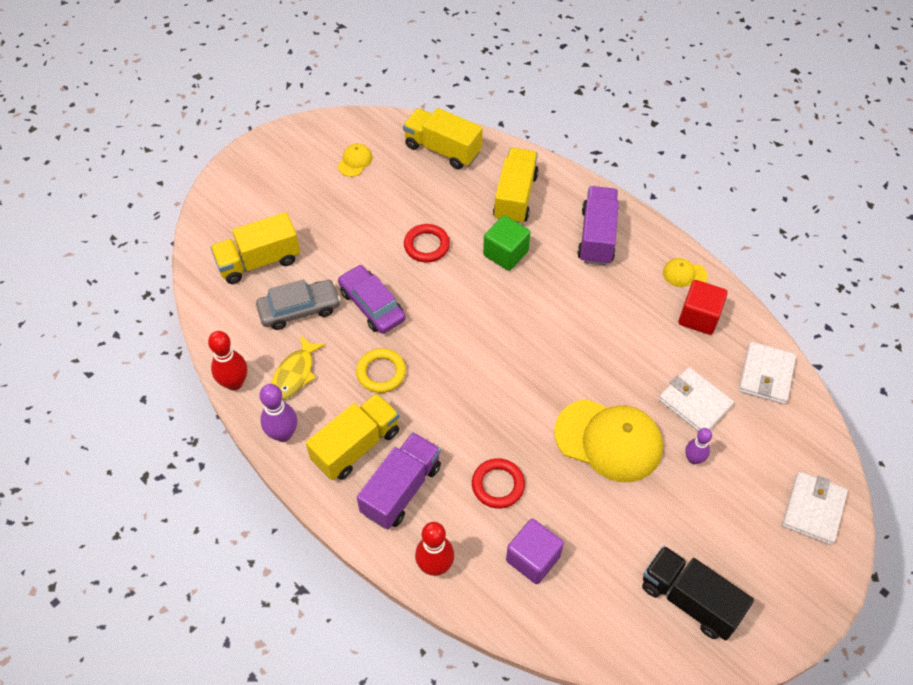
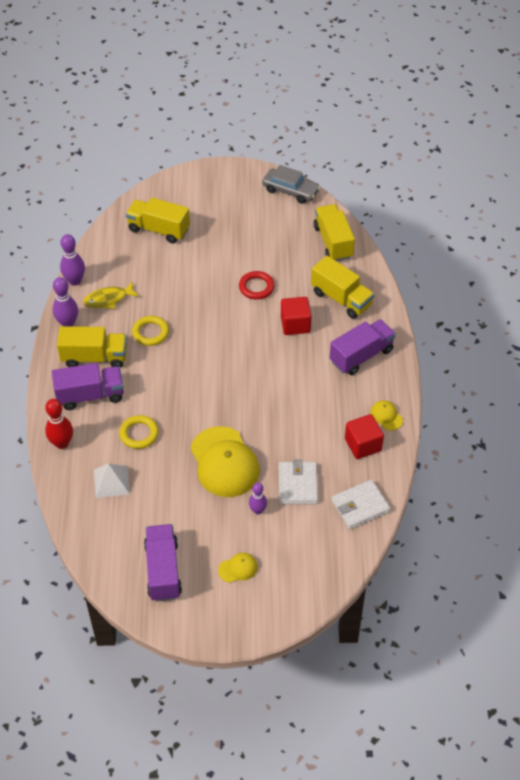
camera: 45 degrees right, 5 degrees down
red bowling pin [208,331,247,391] -> purple bowling pin [60,234,85,286]
grey car [256,279,341,330] -> grey car moved to [262,165,320,204]
yellow cap [338,143,373,177] -> yellow cap moved to [218,553,258,583]
purple car [338,265,406,334] -> none
red ring [472,458,525,508] -> yellow ring [119,415,159,449]
green cube [483,215,531,271] -> red cube [281,297,311,335]
yellow truck [493,148,539,224] -> yellow truck turned 75 degrees clockwise [311,256,375,319]
purple cube [506,519,564,584] -> white pyramid [94,464,130,498]
black truck [642,546,754,641] -> purple truck [144,524,182,602]
white wallet [782,472,848,545] -> none

